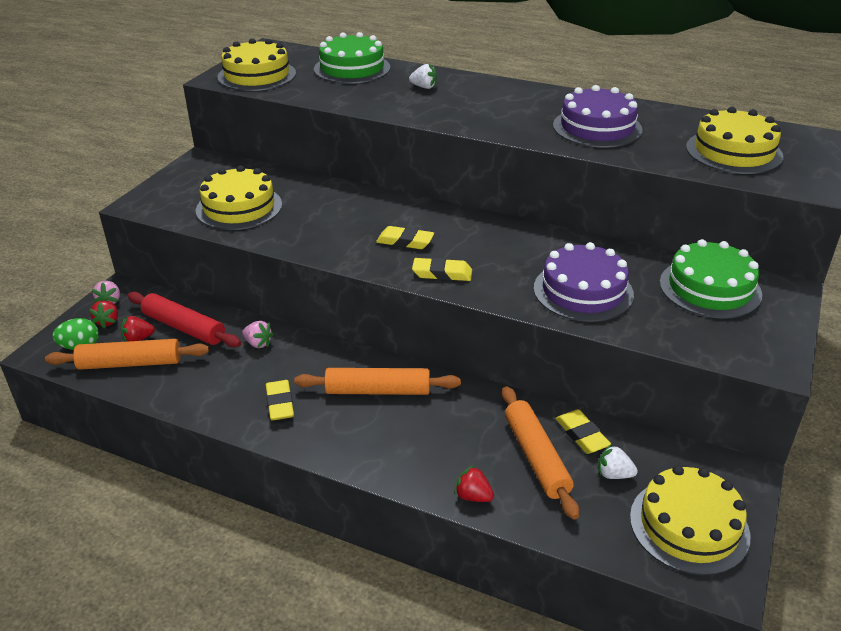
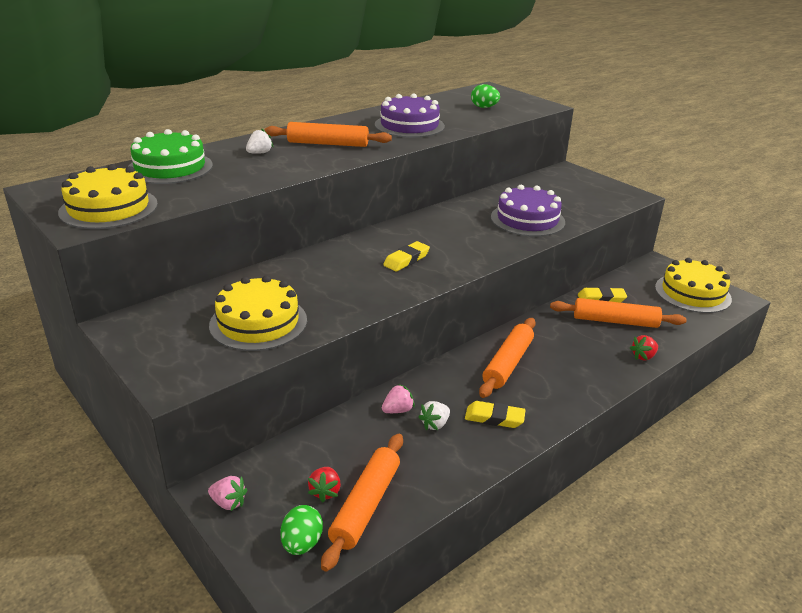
camera: 65 degrees left, 5 degrees down
red strawberry [89,300,118,329] -> none
red rolling pin [127,292,241,347] -> none
yellow eraser [412,258,472,281] -> none
white strawberry [598,445,638,479] -> white strawberry moved to [418,401,450,430]
green cake [660,239,762,319] -> none
yellow cake [686,107,783,174] -> green egg [471,84,500,108]
none -> orange rolling pin [264,122,392,147]

